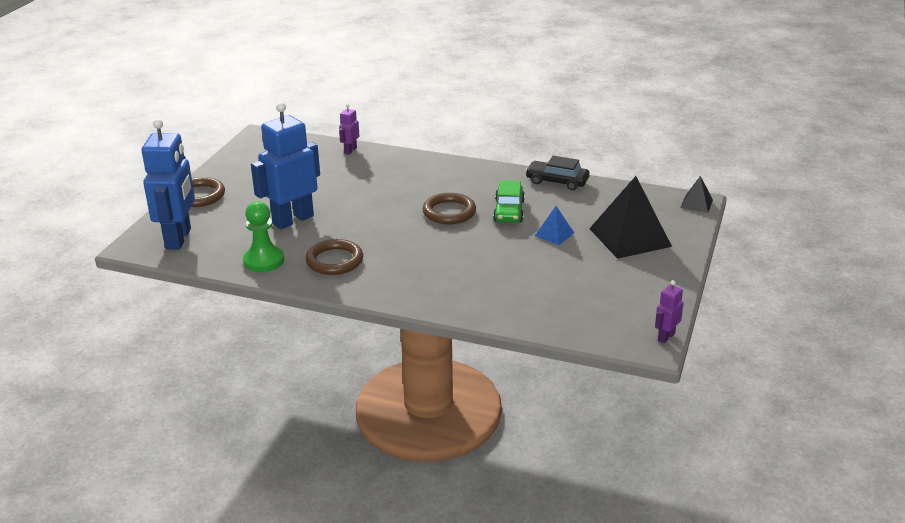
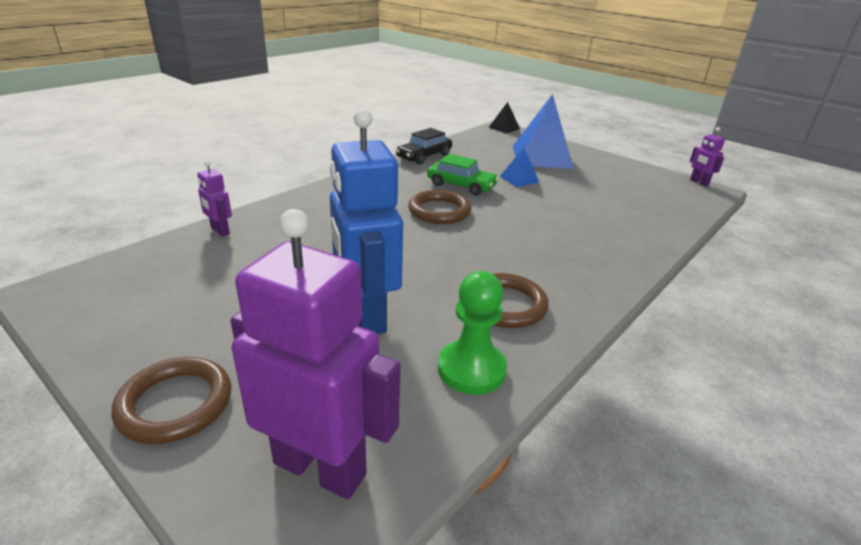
camera: 70 degrees left, 0 degrees up
blue robot [142,119,195,249] -> purple robot [230,209,401,499]
black pyramid [589,176,672,259] -> blue pyramid [512,94,574,169]

